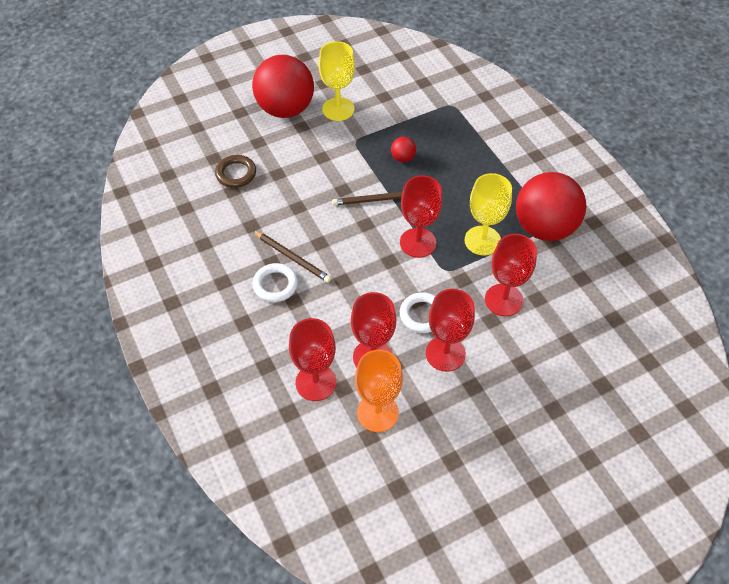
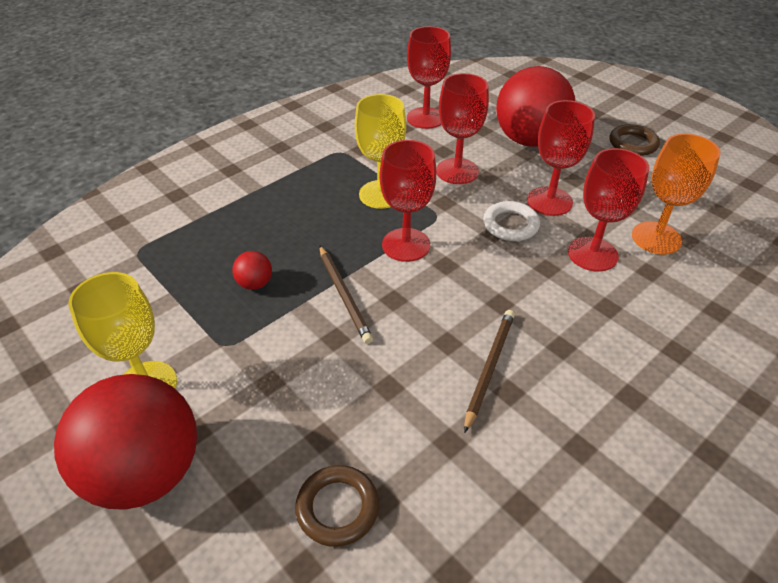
camera: 105 degrees left, 10 degrees down
white ring [252,263,298,302] -> none
red goblet [289,318,336,401] -> red goblet moved to [407,26,451,129]
red ball [516,172,586,241] -> red ball moved to [496,66,575,147]
none -> brown ring [609,124,660,156]

